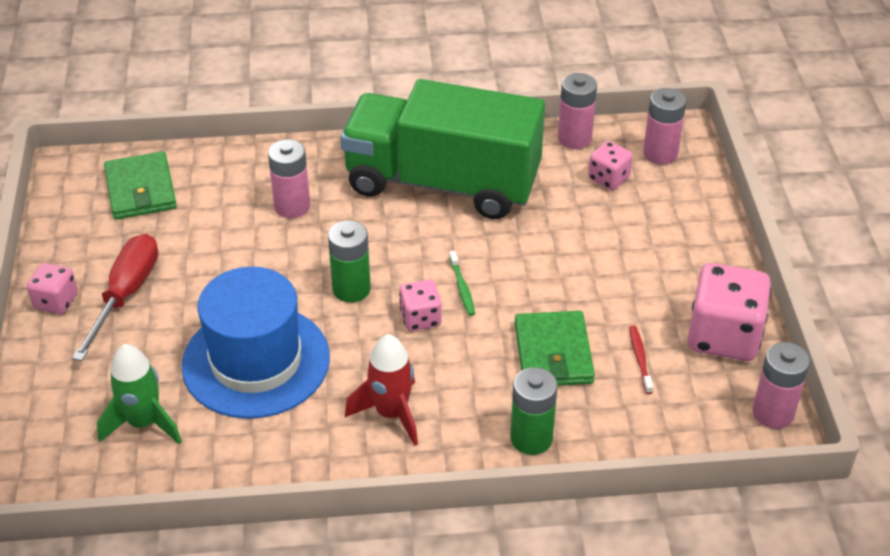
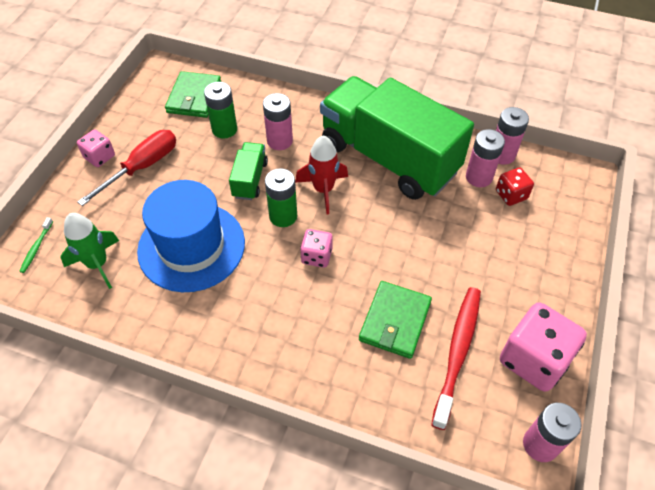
camera: 25 degrees right, 10 degrees up
red rocket [345,334,418,446] -> red rocket moved to [295,135,348,214]
green toothbrush [449,251,475,316] -> green toothbrush moved to [19,217,53,273]
green battery [510,367,558,455] -> green battery moved to [204,82,237,139]
pink dice [588,141,633,190] -> red dice [496,167,534,206]
red toothbrush [629,325,653,394] -> red toothbrush [431,287,481,430], size x2.22
pink battery [643,88,686,165] -> pink battery moved to [466,129,505,187]
none -> green truck [229,142,268,200]

